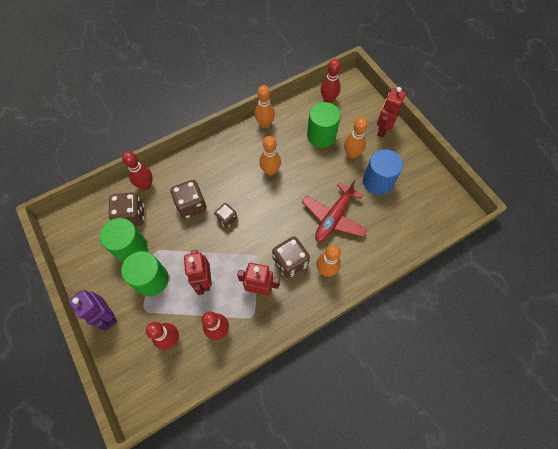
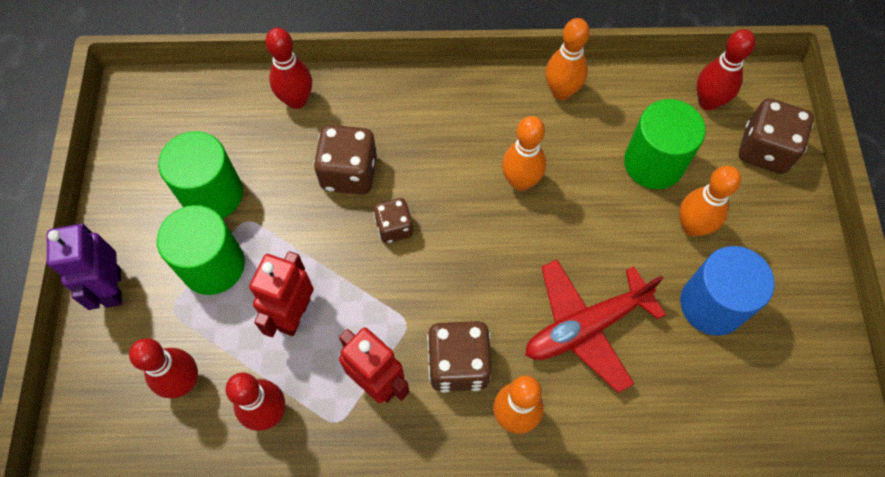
camera: 30 degrees right, 0 degrees up
brown dice [108,192,144,227] -> brown dice moved to [739,98,814,174]
red robot [377,87,406,138] -> none

